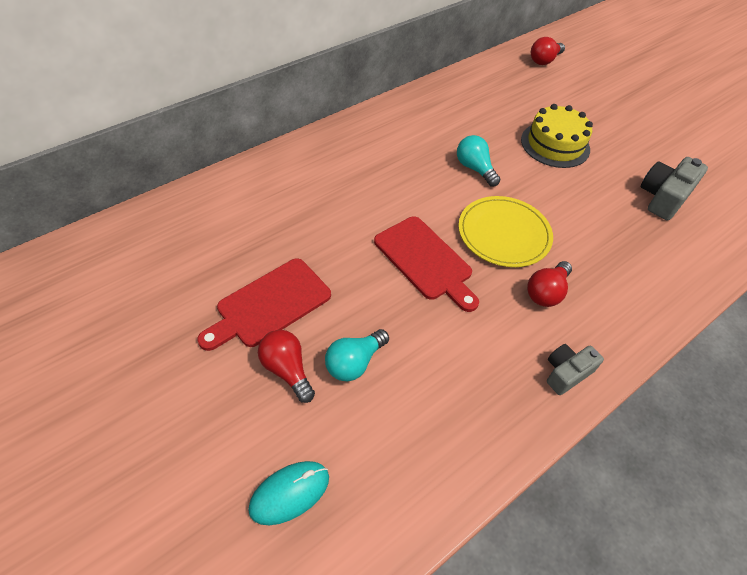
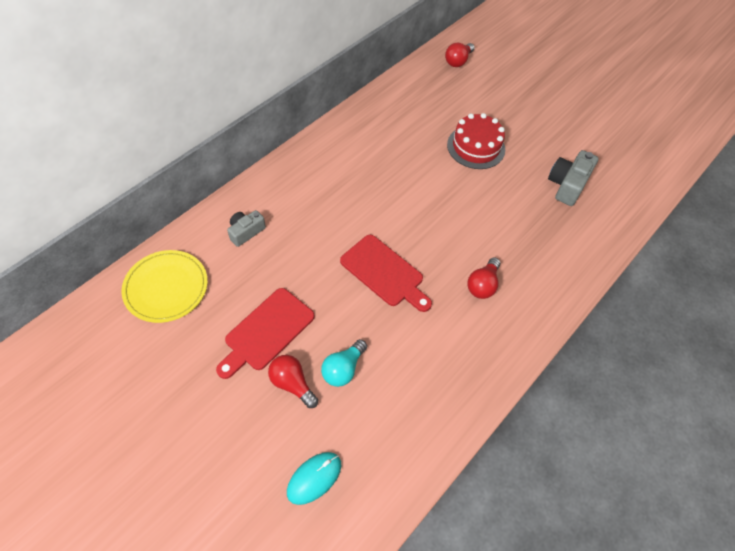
camera: 10 degrees left, 5 degrees up
turquoise light bulb [457,135,500,186] -> none
yellow plate [458,196,553,267] -> yellow plate moved to [121,250,208,323]
yellow cake [521,104,593,168] -> red cake [447,113,505,169]
grey camera [547,344,604,395] -> grey camera moved to [227,210,266,247]

